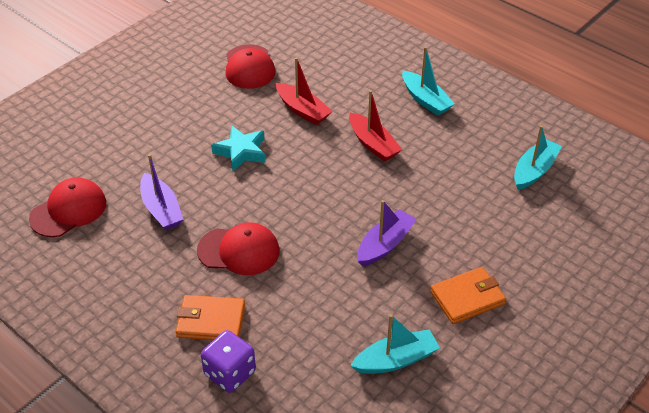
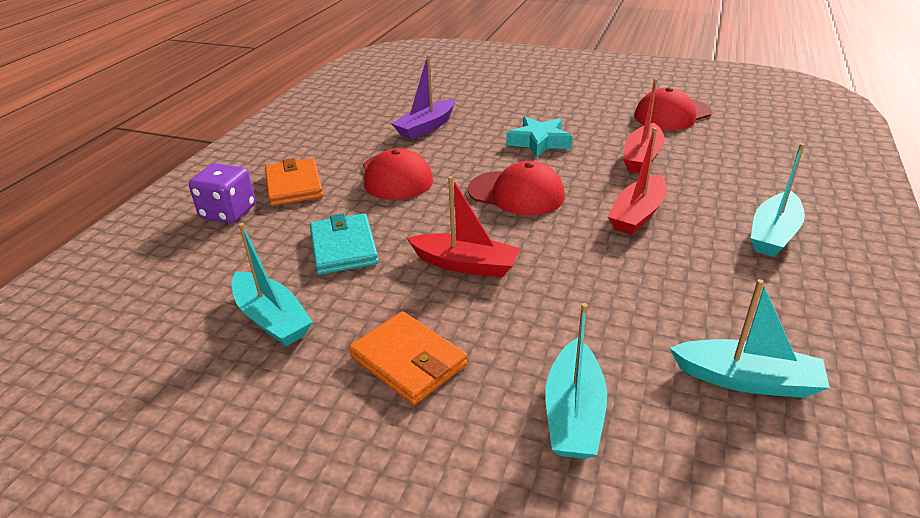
camera: 70 degrees right, 10 degrees down
red cap [29,177,106,237] -> red cap moved to [468,161,565,215]
purple boat [357,200,417,266] -> red boat [407,176,521,278]
none -> turquoise wallet [310,213,378,275]
none -> turquoise boat [545,303,607,459]

